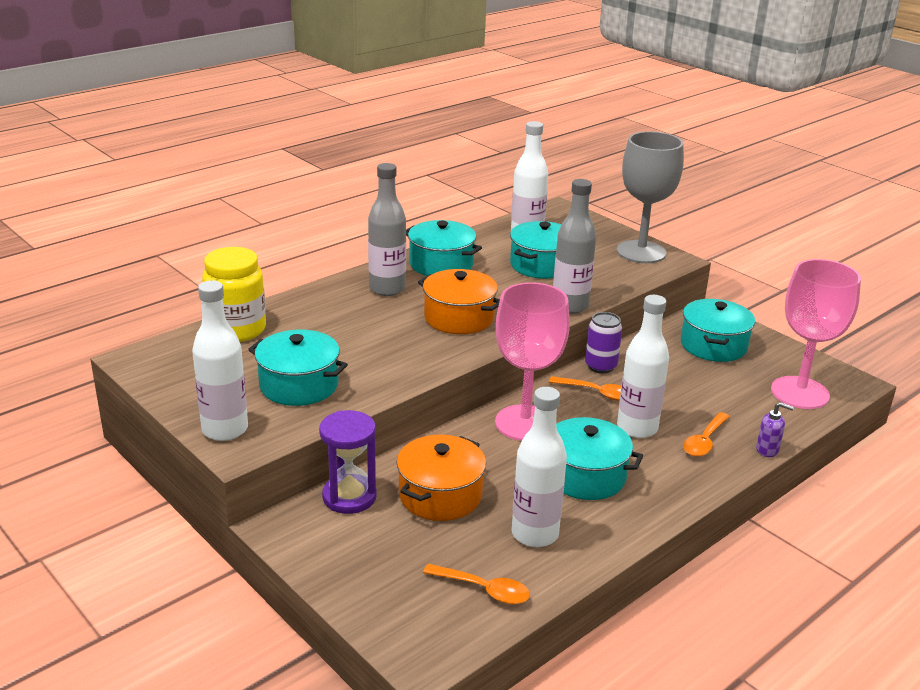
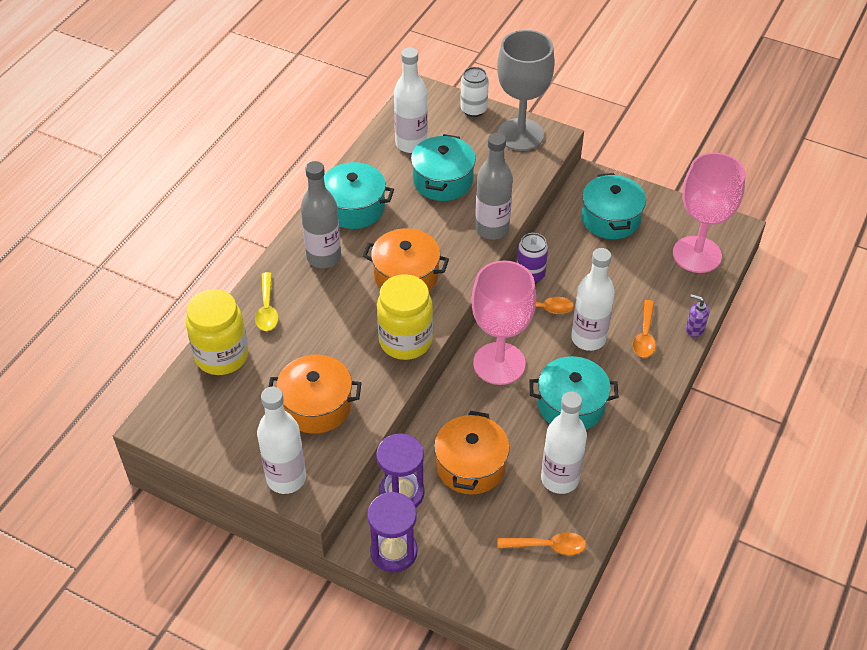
camera: 20 degrees left, 20 degrees up
turquoise pot [248,330,348,406] -> orange pot [269,354,361,434]
purple soap dispenser [756,402,794,457] -> purple soap dispenser turned 150 degrees counterclockwise [686,294,710,337]
none -> yellow spoon [255,272,279,331]
none -> purple hourglass [367,492,418,573]
none -> yellow jar [377,274,433,360]
none -> white can [460,67,489,117]

